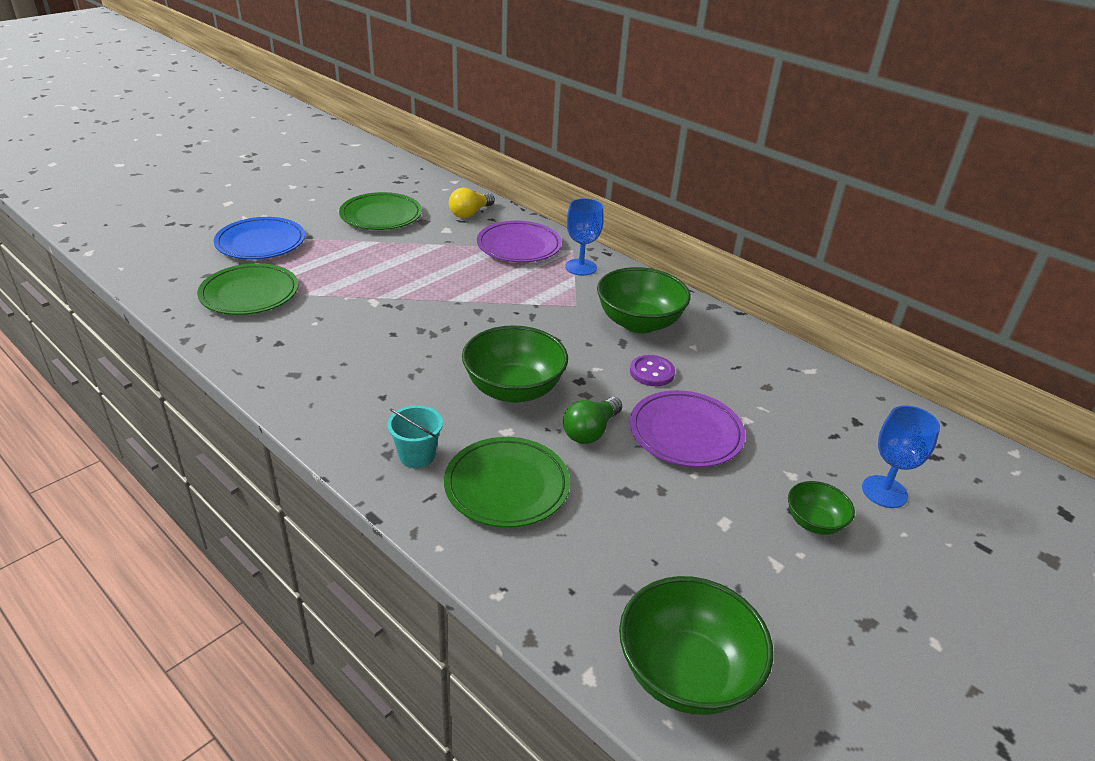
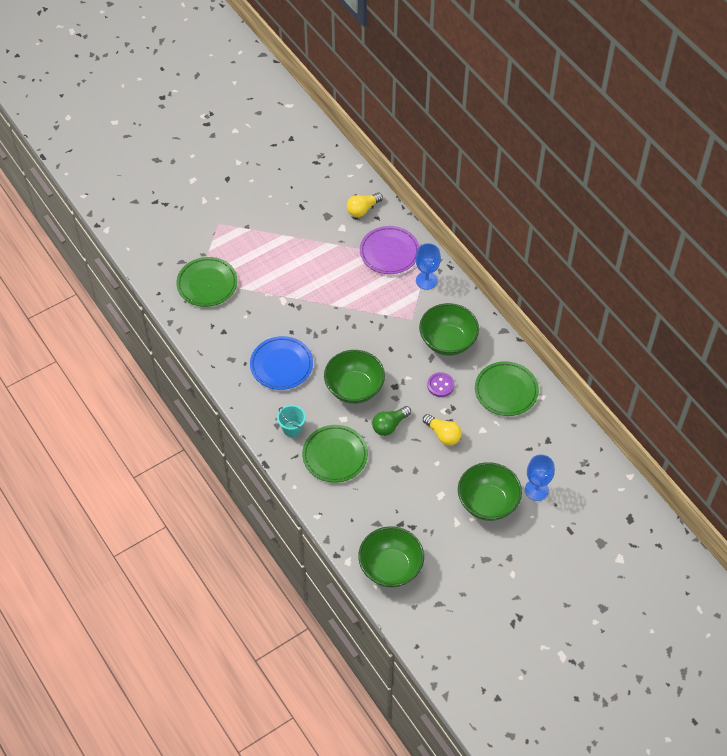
camera: 15 degrees right, 20 degrees up
blue plate [214,217,305,259] -> blue plate moved to [250,336,313,390]
green plate [339,192,422,230] -> green plate moved to [475,361,539,416]
purple plate [630,390,745,467] -> yellow light bulb [423,414,462,445]
green bowl [788,481,855,535] -> green bowl [458,462,522,521], size x1.88

